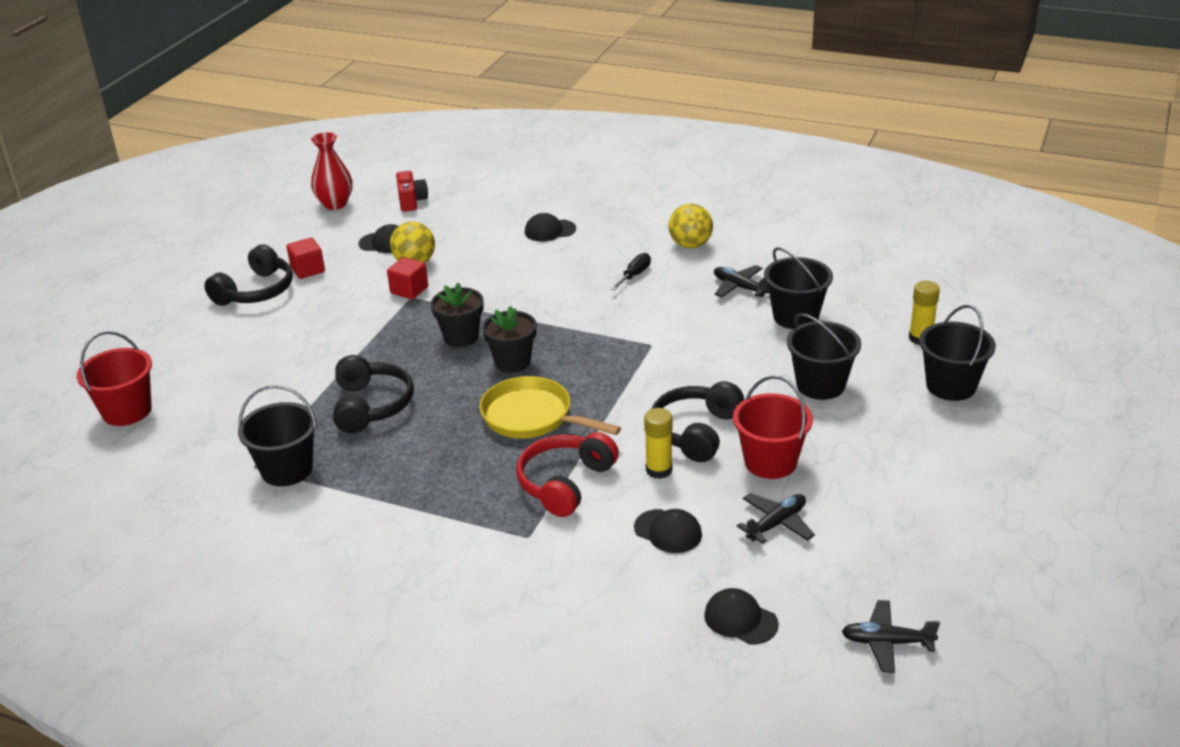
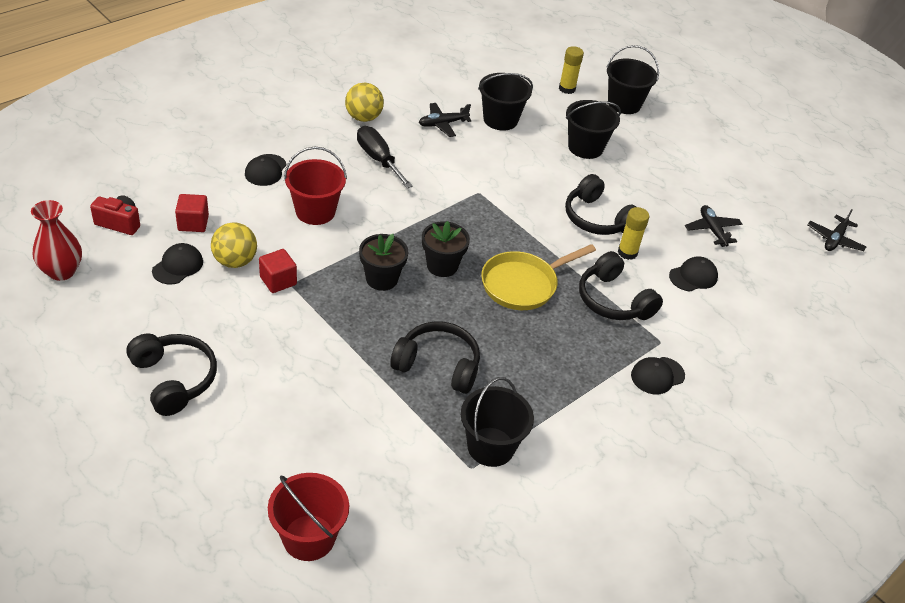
camera: 70 degrees left, 10 degrees up
red cube [287,238,325,279] -> red cube moved to [175,194,209,232]
red headphones [516,432,619,517] -> black headphones [579,251,663,320]
black screwdriver [611,253,651,290] -> black screwdriver [357,126,413,188], size x1.63
black cap [704,588,779,645] -> black cap moved to [631,357,685,394]
red bucket [733,376,813,479] -> red bucket moved to [284,147,347,225]

